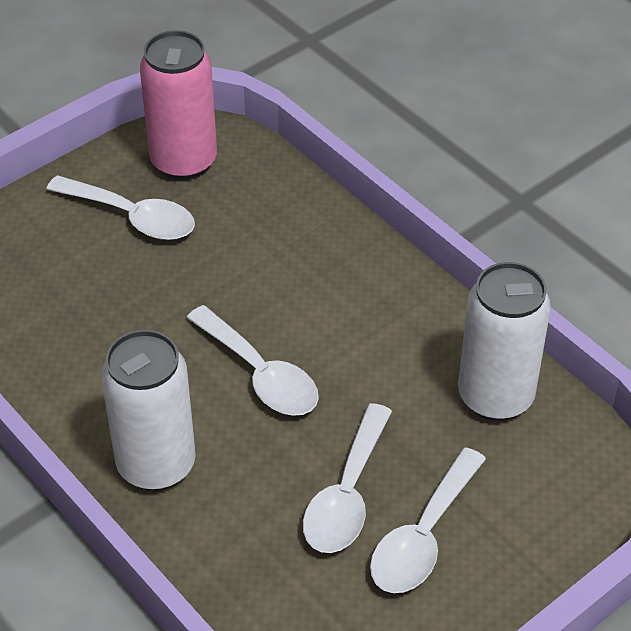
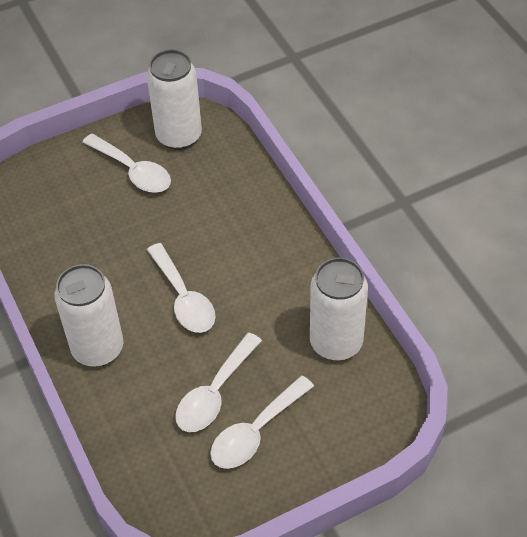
camera: 15 degrees right, 5 degrees up
pink can [140,30,217,180] -> white can [147,50,202,150]

